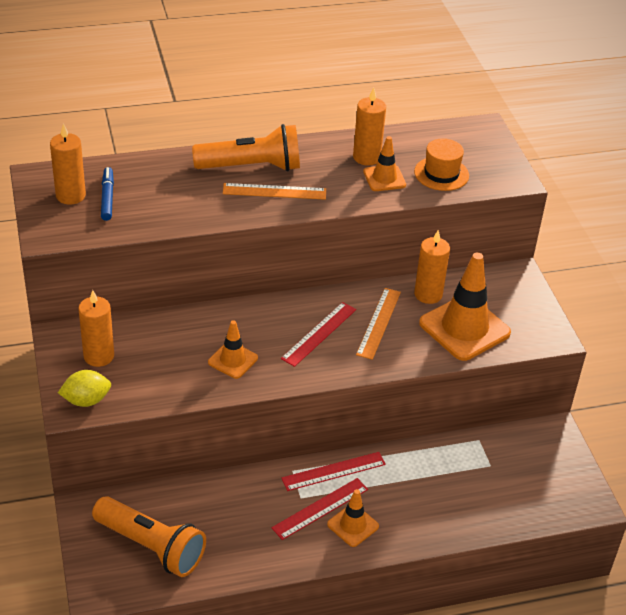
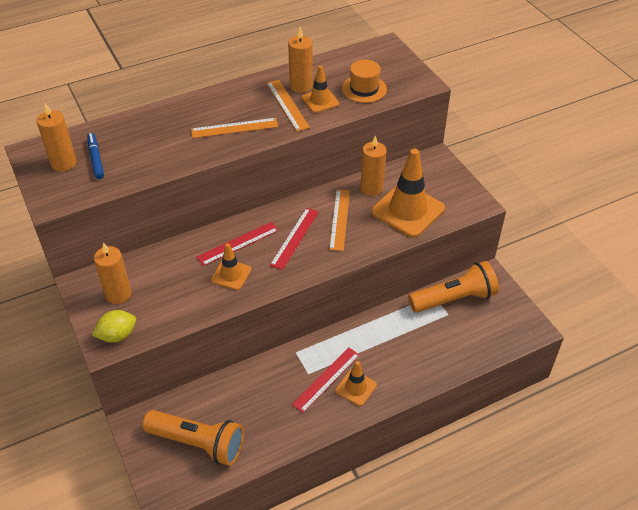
camera: 10 degrees left, 5 degrees up
orange flashlight [192,124,300,171] -> orange flashlight moved to [408,261,499,313]
red ruler [282,452,386,491] -> red ruler moved to [197,222,279,266]
none -> orange ruler [267,80,310,131]

